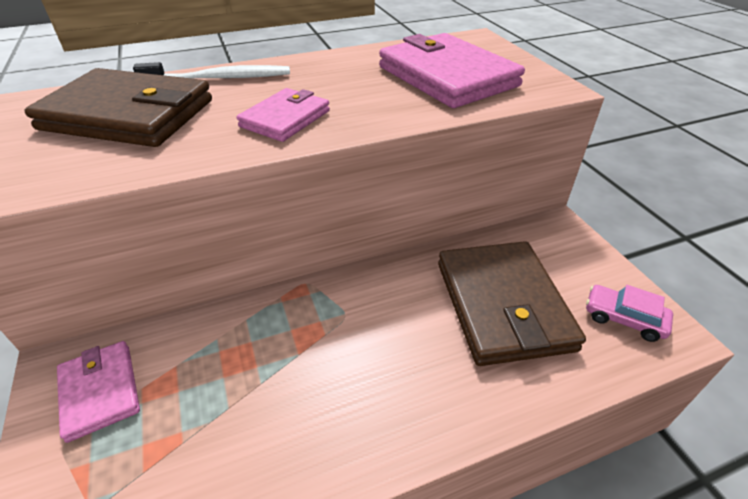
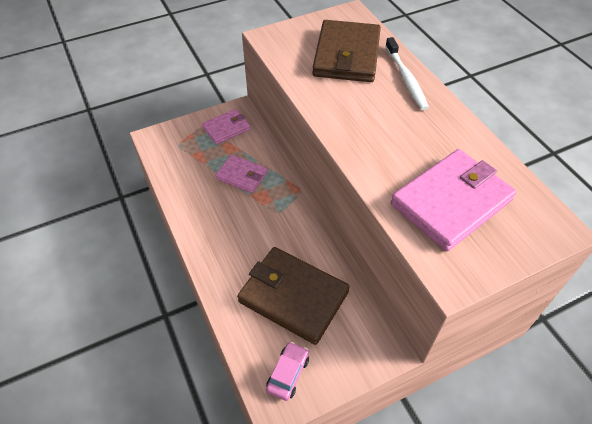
camera: 85 degrees right, 10 degrees up
pink wallet [236,88,330,142] -> pink wallet moved to [215,154,268,193]
brown wallet [438,241,586,366] -> brown wallet turned 45 degrees clockwise [237,247,350,345]

